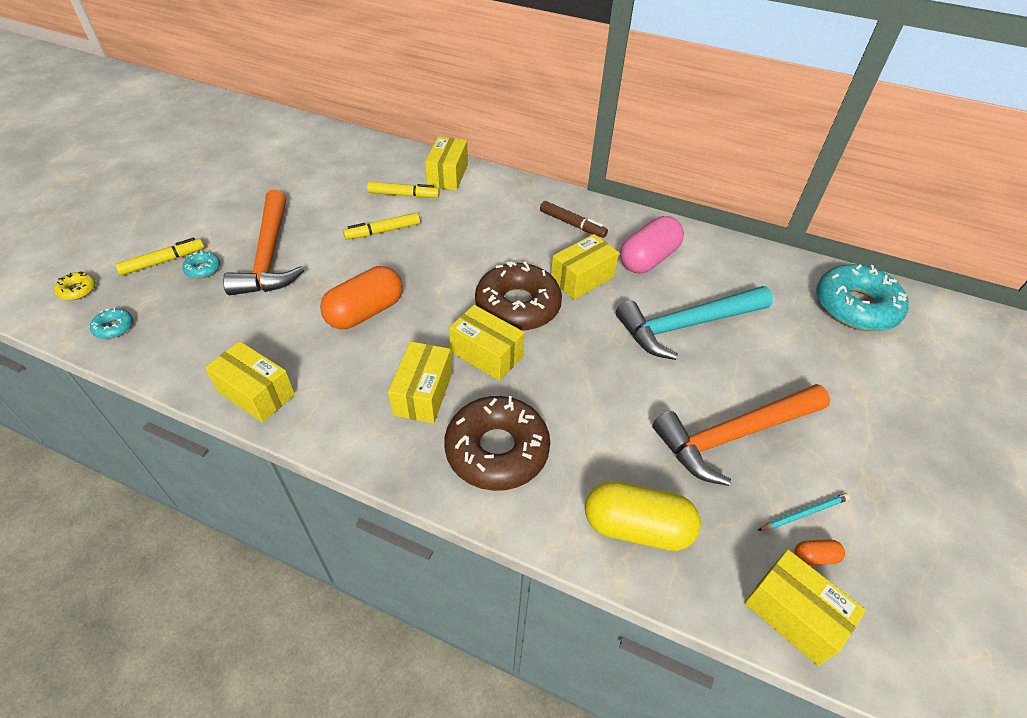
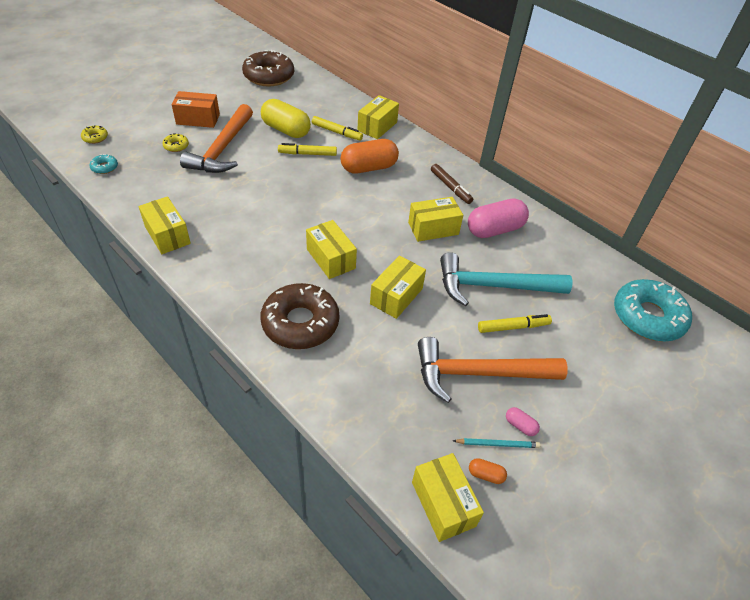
camera: 20 degrees right, 0 degrees up
yellow marker [115,238,204,276] -> yellow marker moved to [478,314,552,333]
turquoise donut [183,251,220,279] -> yellow donut [162,133,189,152]
orange capsule [320,266,403,329] -> orange capsule moved to [341,139,399,174]
yellow box [388,341,452,424] -> yellow box moved to [370,256,426,319]
brown donut [475,261,562,331] -> brown donut moved to [242,50,294,86]
yellow capsule [585,481,701,551] -> yellow capsule moved to [261,99,311,138]
none -> orange box [172,91,220,128]
none -> pink capsule [506,407,540,436]

